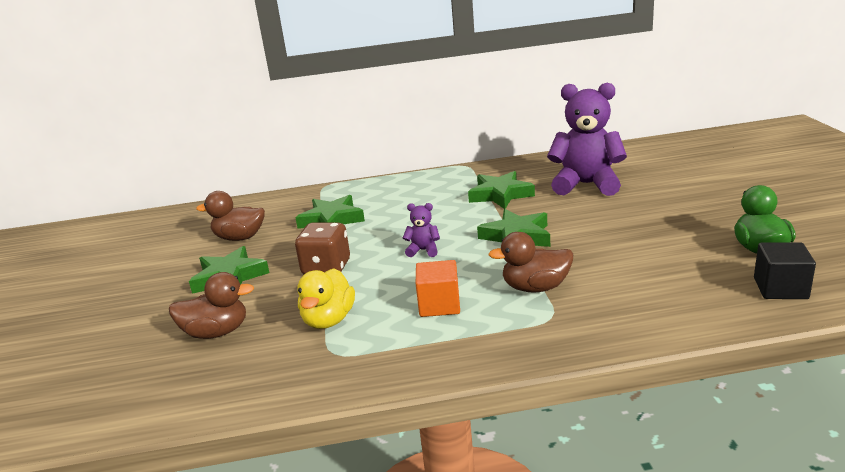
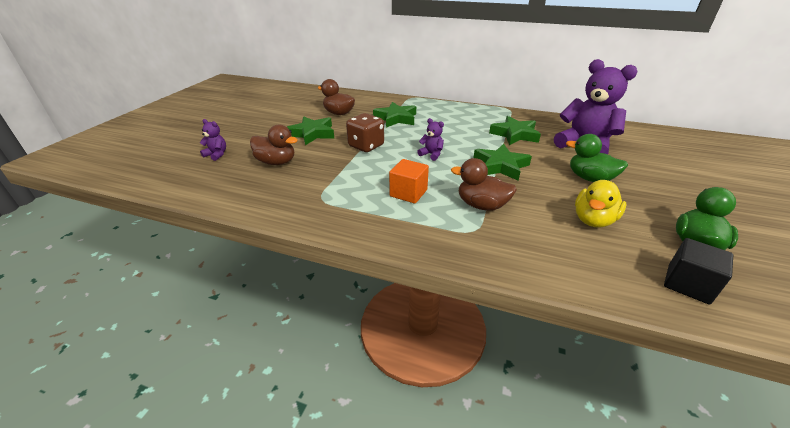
camera: 25 degrees right, 10 degrees up
yellow duck [297,268,355,329] -> yellow duck moved to [575,180,626,227]
none -> purple teddy bear [200,119,226,161]
none -> green duck [566,134,628,182]

